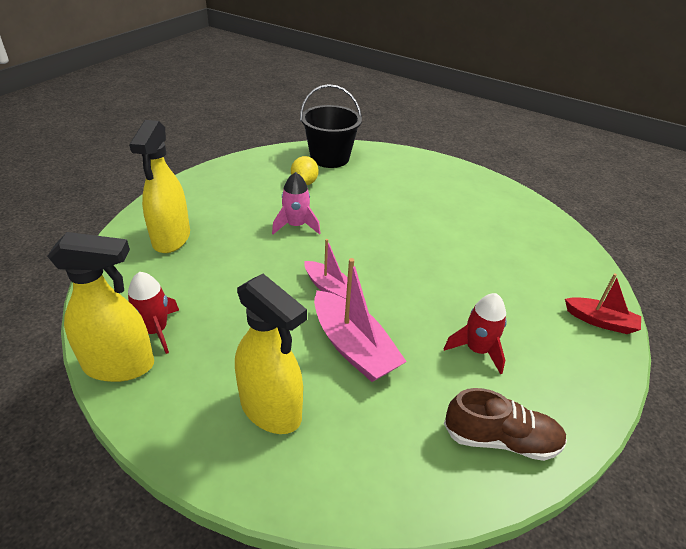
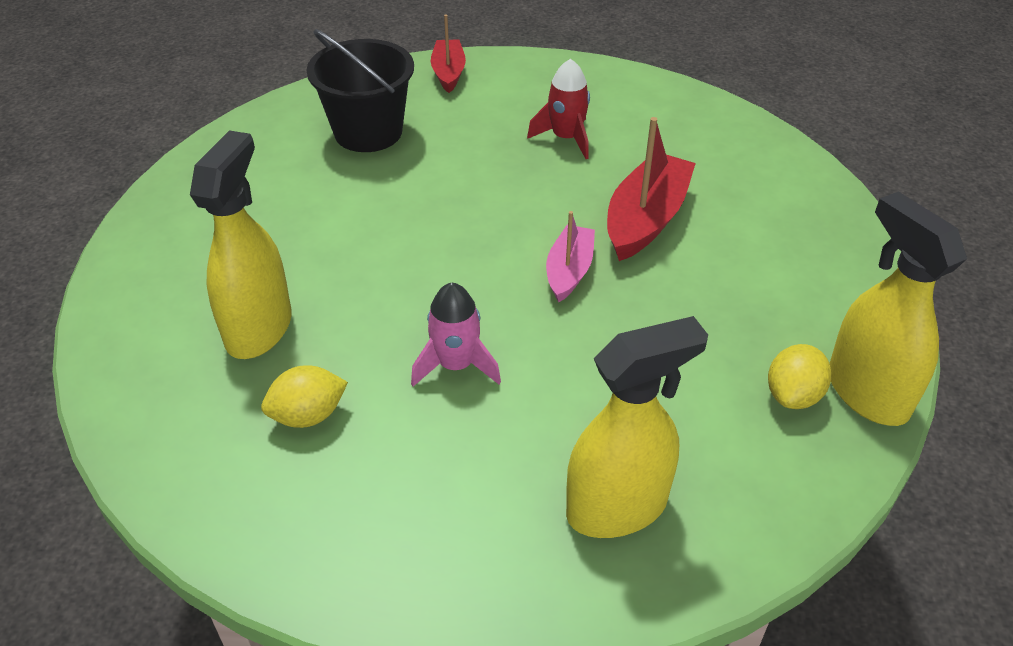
camera: 115 degrees left, 5 degrees up
red rocket [128,272,179,354] -> yellow lemon [768,344,831,409]
yellow spray bottle [235,274,307,434] -> yellow spray bottle moved to [190,130,292,359]
black bucket [300,84,362,168] -> black bucket moved to [306,29,414,152]
pink boat [314,258,407,382] -> red boat [607,117,696,261]
brown shoe [444,388,567,461] -> none

